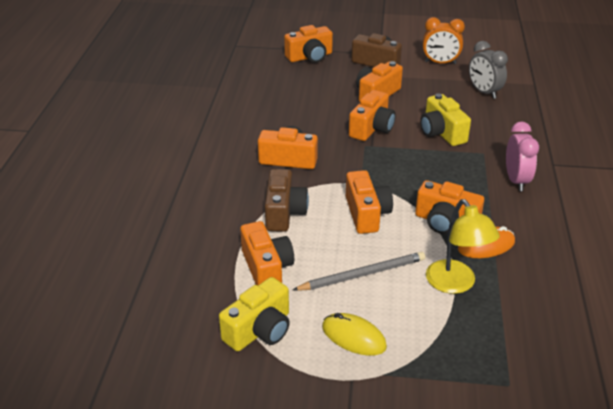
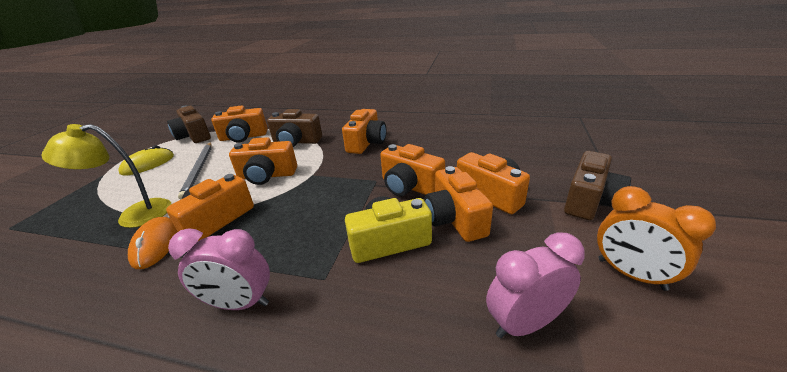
camera: 100 degrees right, 5 degrees down
yellow camera [219,277,290,351] -> brown camera [167,105,211,143]
orange camera [284,25,333,63] -> orange camera moved to [424,166,493,242]
orange clock [423,17,465,64] -> orange clock turned 60 degrees counterclockwise [597,186,716,291]
grey clock [469,41,508,99] -> pink clock [486,232,585,338]

